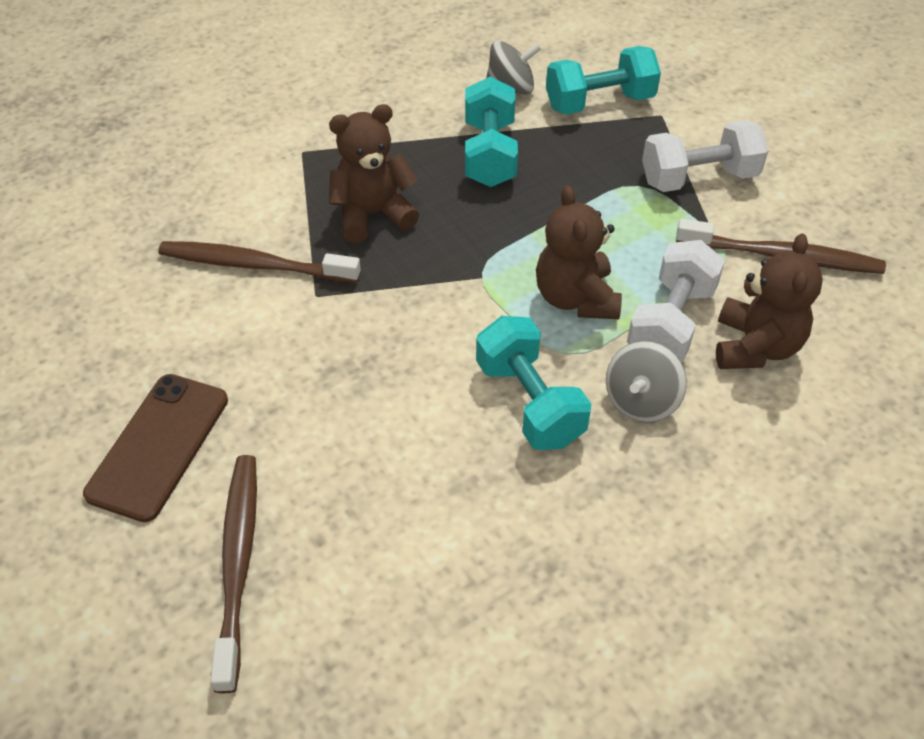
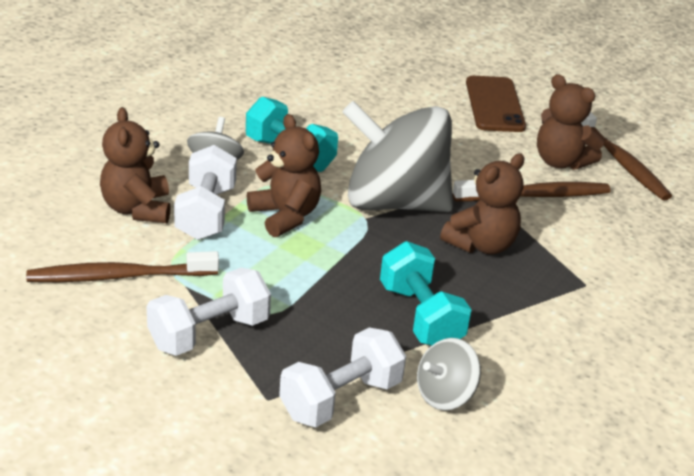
camera: 155 degrees right, 15 degrees down
brown toothbrush [211,455,257,693] -> brown toothbrush moved to [581,112,672,201]
turquoise dumbbell [546,46,661,115] -> white dumbbell [279,328,406,427]
none -> grey spinning top [342,101,453,212]
none -> brown teddy bear [537,74,604,170]

